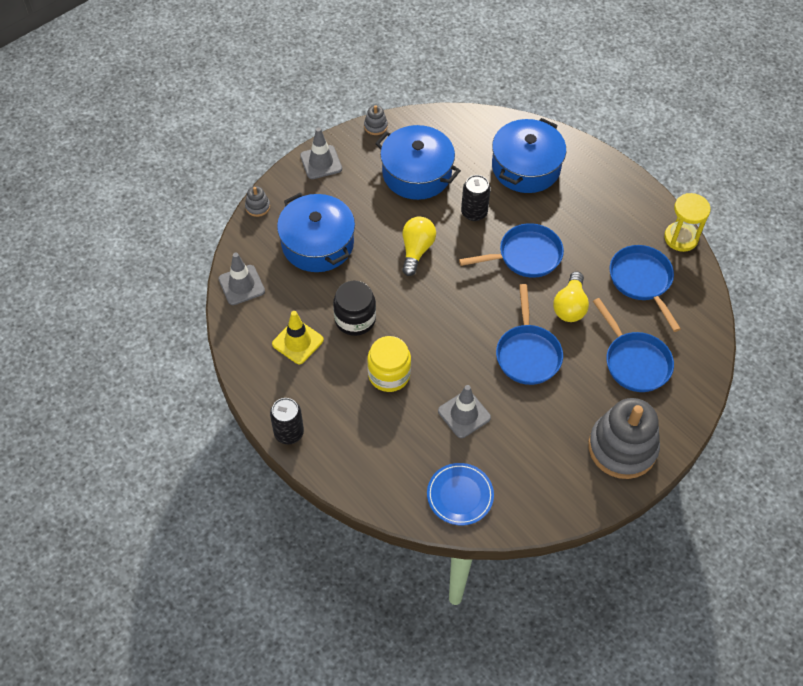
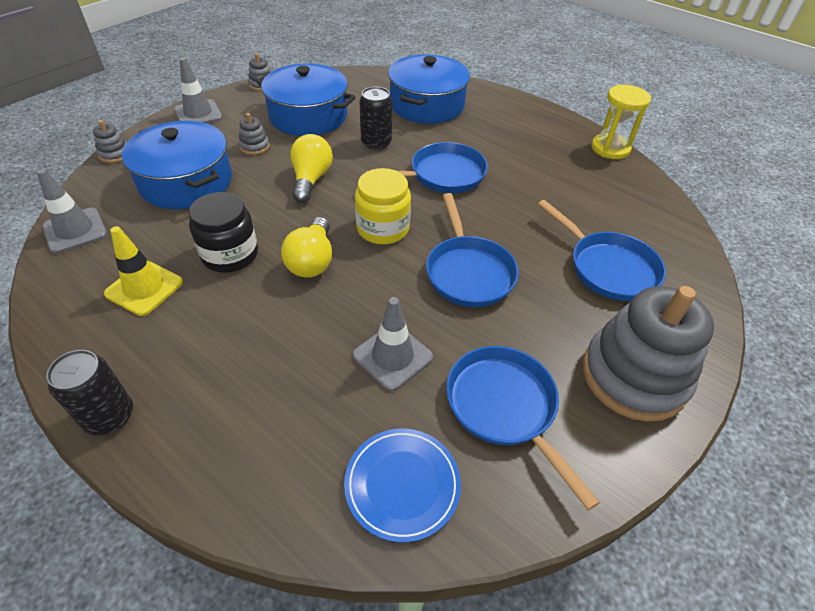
camera: 10 degrees left, 10 degrees down
yellow jar [367,336,411,392] -> yellow jar moved to [355,168,411,245]
yellow light bulb [553,272,589,322] -> yellow light bulb moved to [281,217,332,278]
blue pan [610,245,681,332] -> blue pan moved to [446,346,600,510]
none -> grey stacking toy [239,113,270,155]

